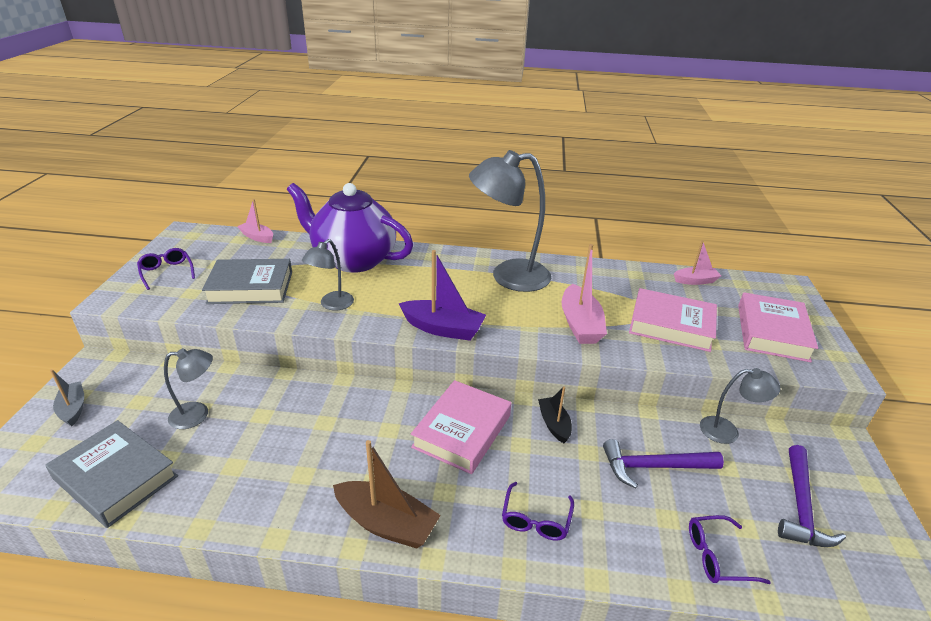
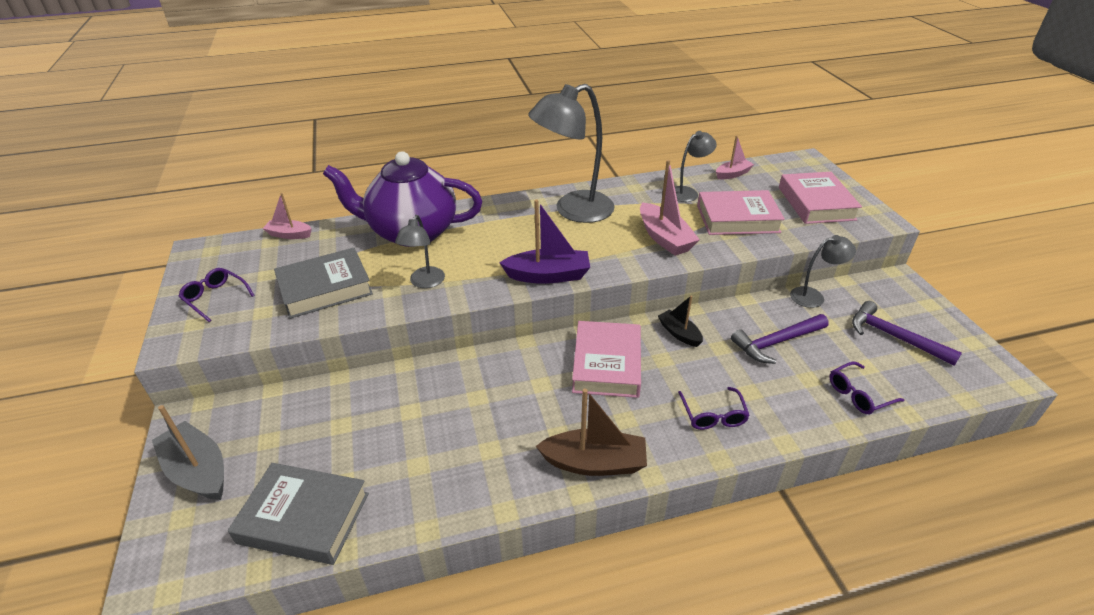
camera: 20 degrees left, 5 degrees up
grey boat [50,369,84,426] -> grey boat [152,405,224,500], size x1.66
grey lamp [164,348,213,429] -> grey lamp moved to [675,131,717,202]
purple hammer [778,445,846,547] -> purple hammer turned 135 degrees clockwise [852,301,962,366]

